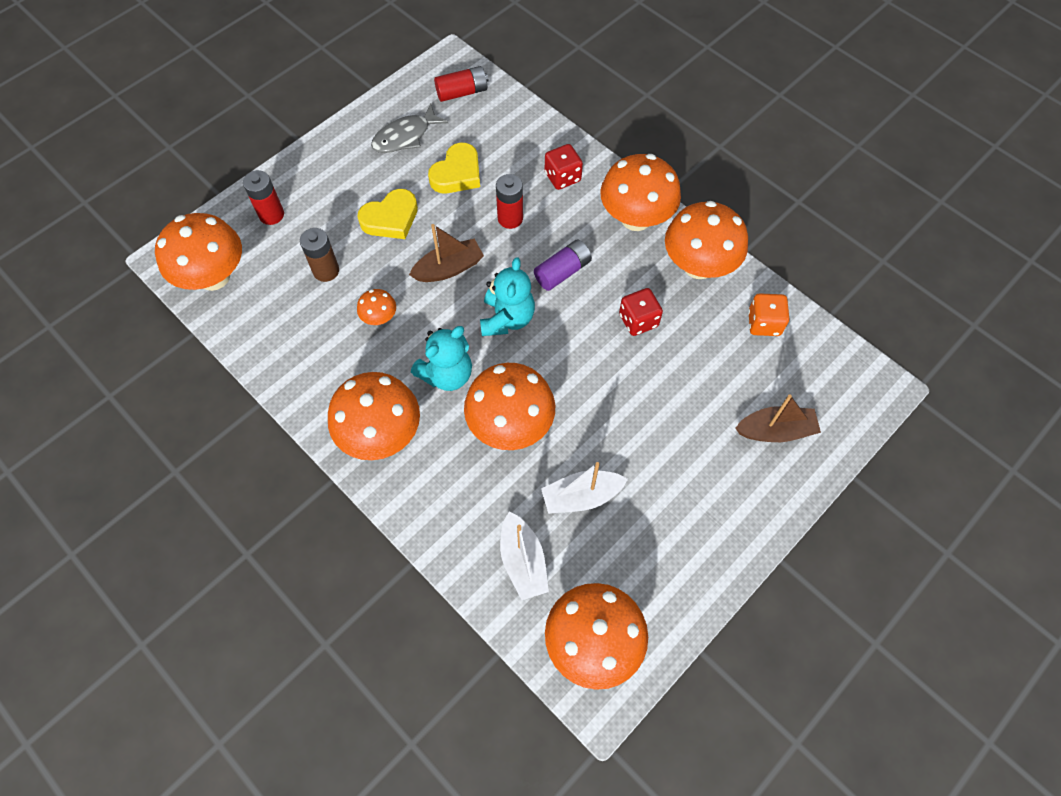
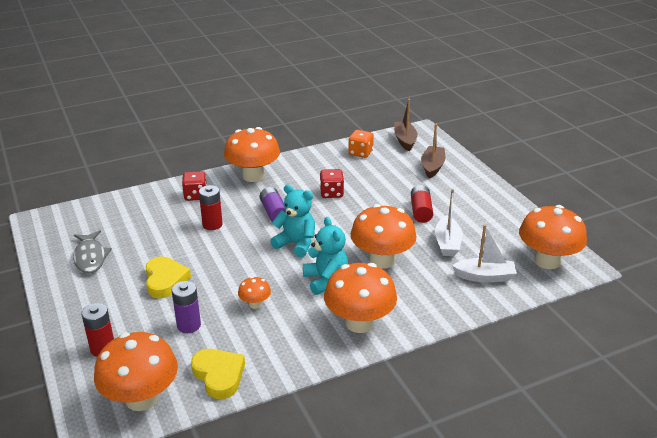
camera: 70 degrees left, 30 degrees down
brown battery [300,228,339,282] -> purple battery [172,281,201,333]
brown boat [409,224,484,282] -> brown boat moved to [394,99,418,151]
yellow heart [428,143,480,193] -> yellow heart moved to [191,349,245,399]
red battery [434,66,489,102] -> red battery moved to [411,185,433,223]
orange mushroom [665,201,748,279] -> none

